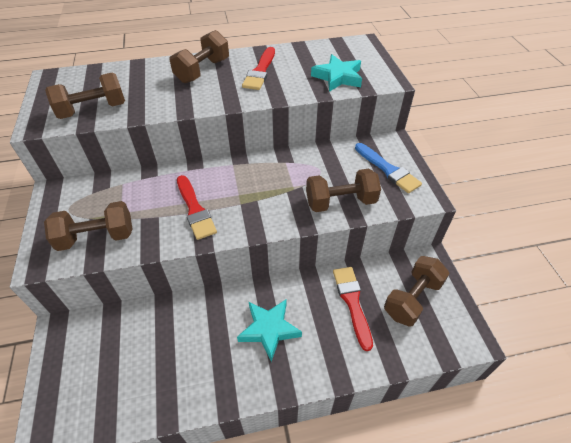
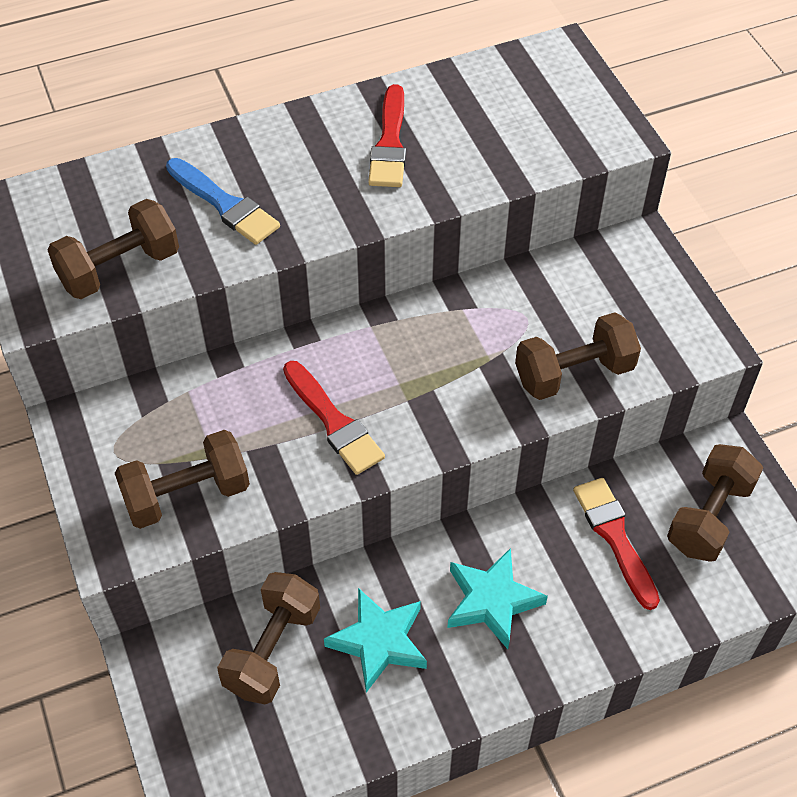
camera: 10 degrees left, 5 degrees up
brown dumbbell [170,30,229,83] -> brown dumbbell moved to [217,572,320,704]
turquoise star [311,54,362,92] -> turquoise star moved to [324,588,427,693]
blue brush [355,143,422,193] -> blue brush moved to [166,158,280,245]

